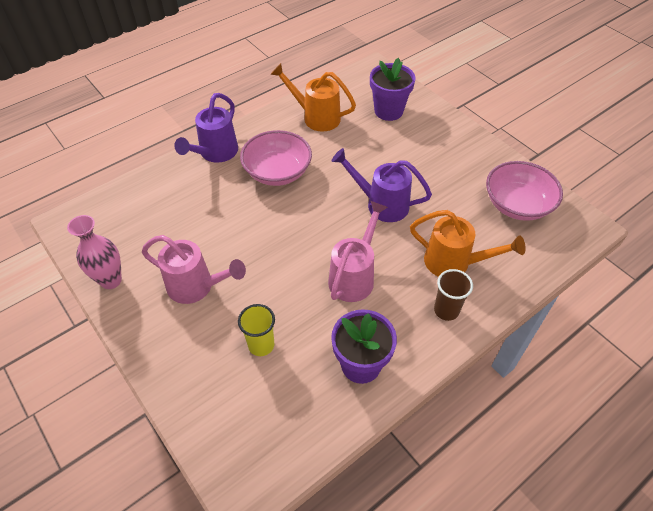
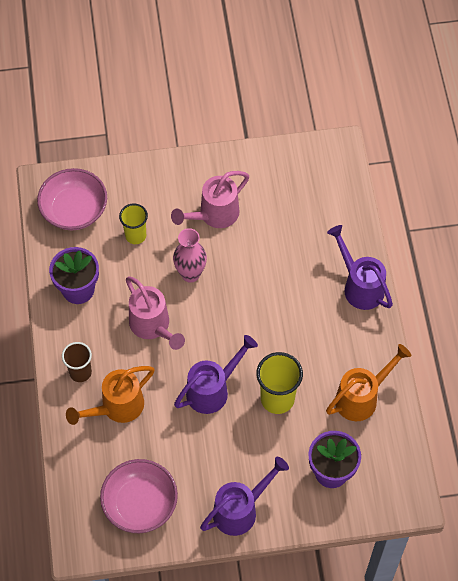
camera: 120 degrees right, 10 degrees up
pink vase [67,215,122,289] -> pink vase moved to [173,228,207,283]
pink bowl [240,130,312,186] -> pink bowl moved to [37,168,107,230]
none -> purple watering can [200,457,289,536]
none -> yellow cup [256,352,303,414]

